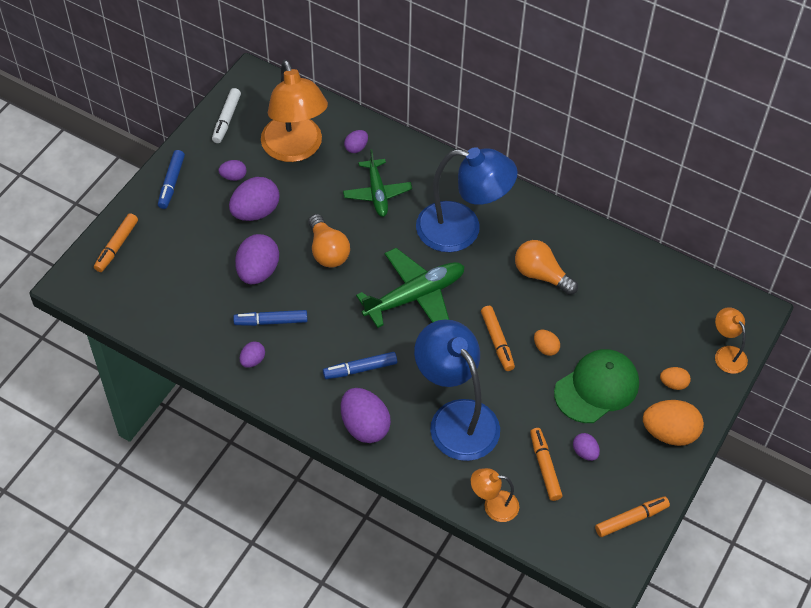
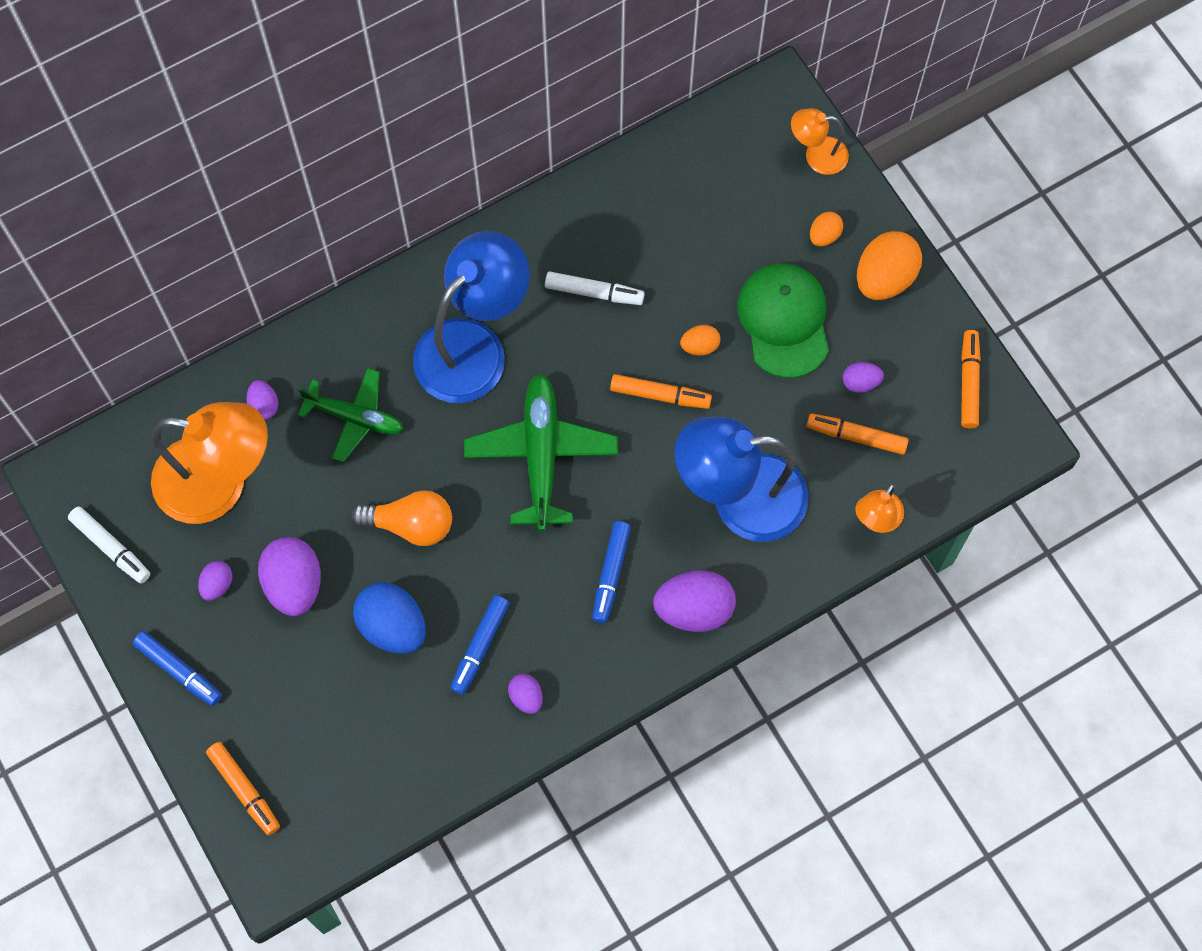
camera: 60 degrees left, 15 degrees up
purple egg [235,234,279,284] -> blue egg [353,582,426,654]
orange light bulb [515,240,578,295] -> white marker [545,271,645,305]

